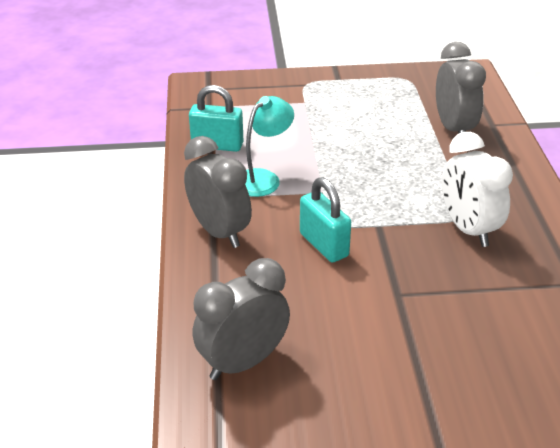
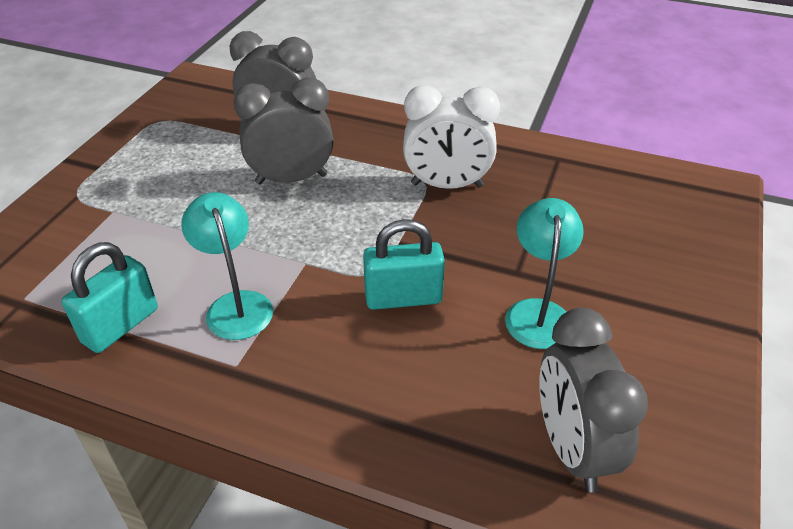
camera: 65 degrees left, 5 degrees up
grey clock [184,136,252,248] -> grey clock moved to [234,78,333,184]
none -> turquoise lamp [505,198,584,349]

